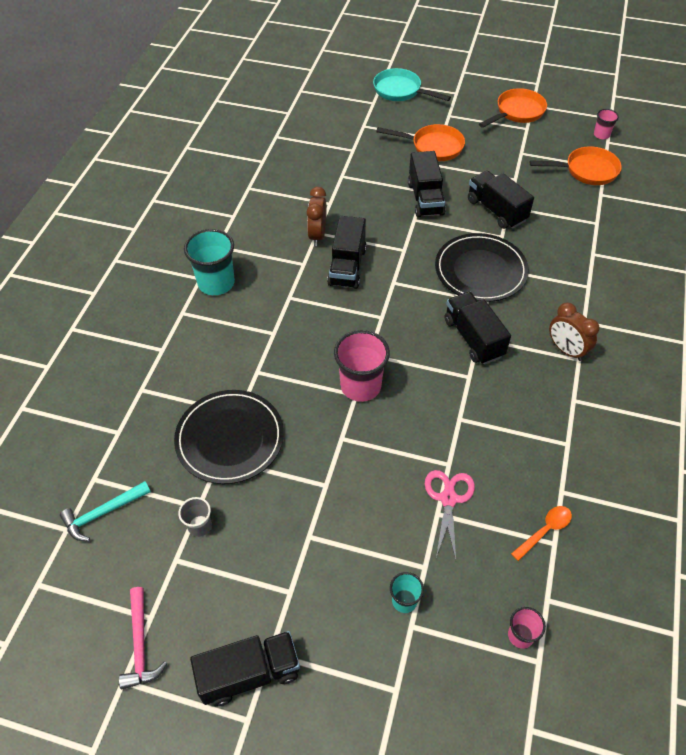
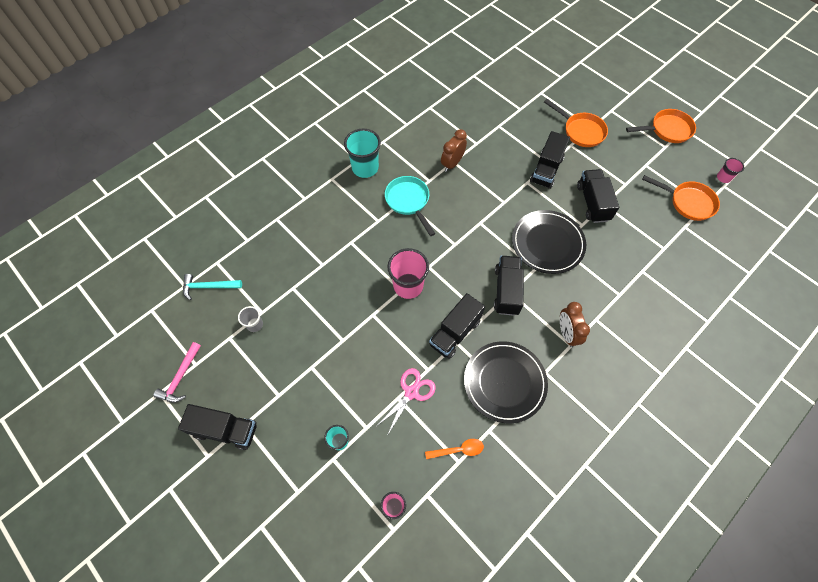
camera: 30 degrees right, 10 degrees up
black plate [174,390,284,484] -> black plate moved to [464,341,548,423]
black truck [327,216,367,289] -> black truck moved to [429,293,485,359]
turquoise pan [373,68,451,101] -> turquoise pan moved to [385,176,435,236]

